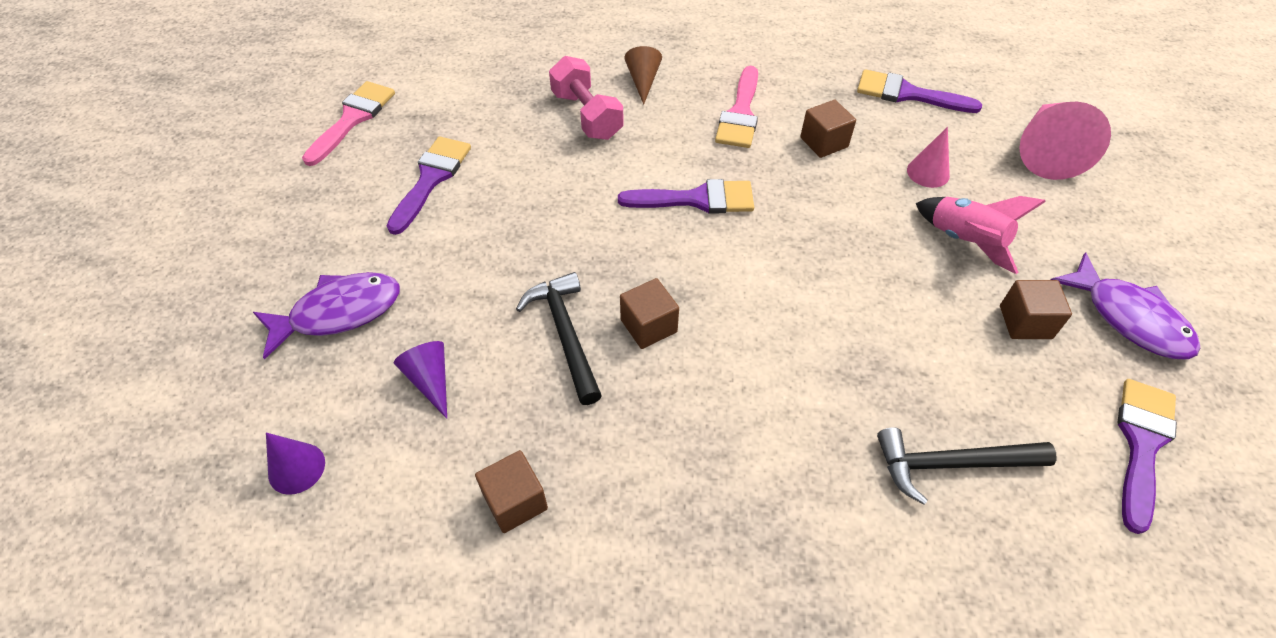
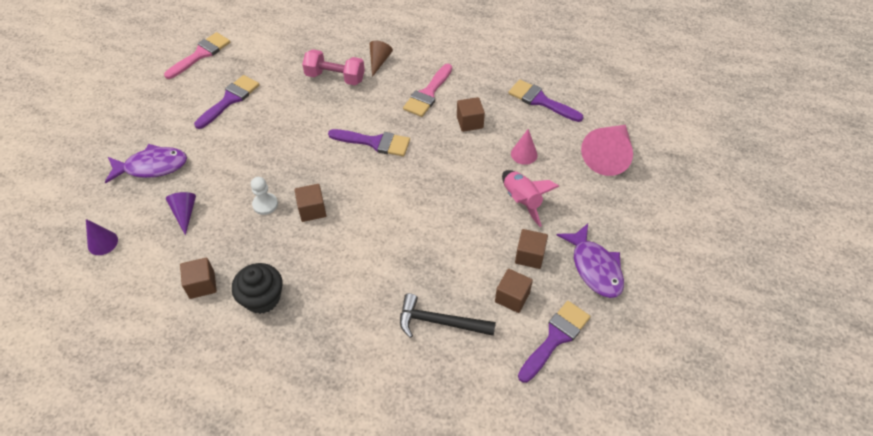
camera: 15 degrees right, 0 degrees up
black hammer [516,272,602,405] -> white pawn [251,177,278,215]
pink dumbbell [549,56,624,140] -> pink dumbbell turned 60 degrees counterclockwise [302,49,365,85]
none -> black cupcake [232,263,283,314]
none -> brown cube [495,269,533,313]

